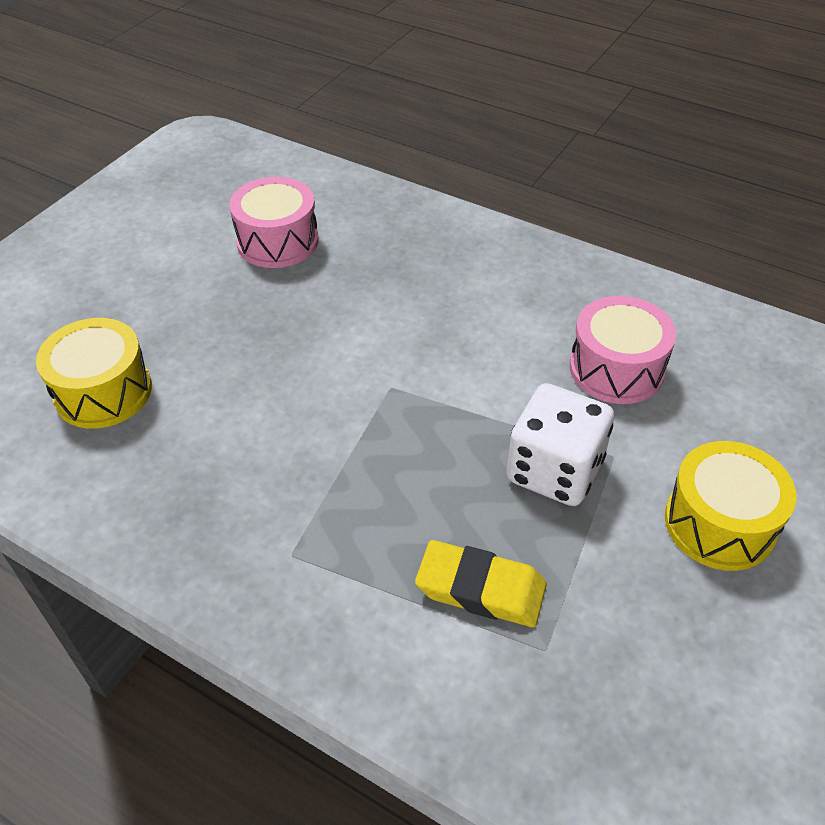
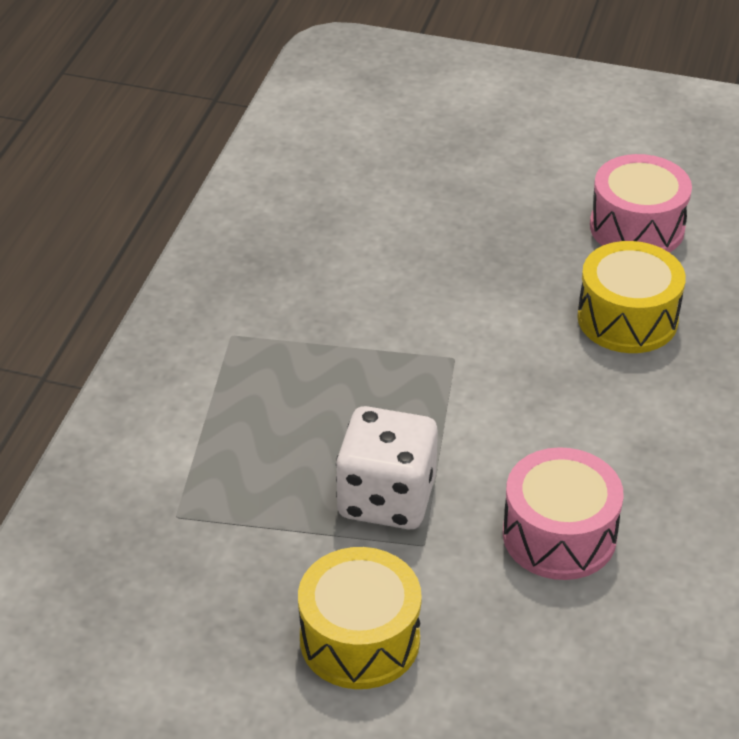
camera: 75 degrees right, 5 degrees down
yellow drum [36,318,152,429] -> yellow drum moved to [577,241,686,353]
yellow eraser [415,540,547,627] -> none

